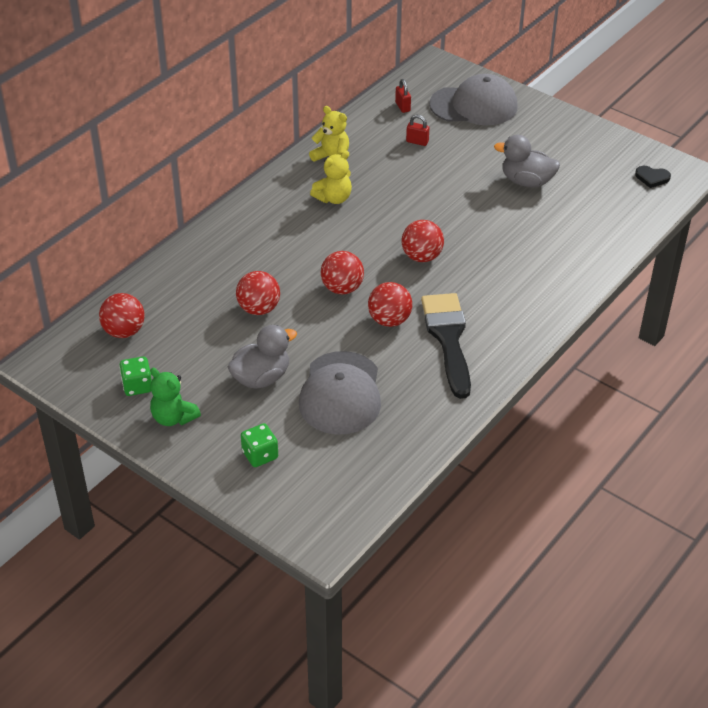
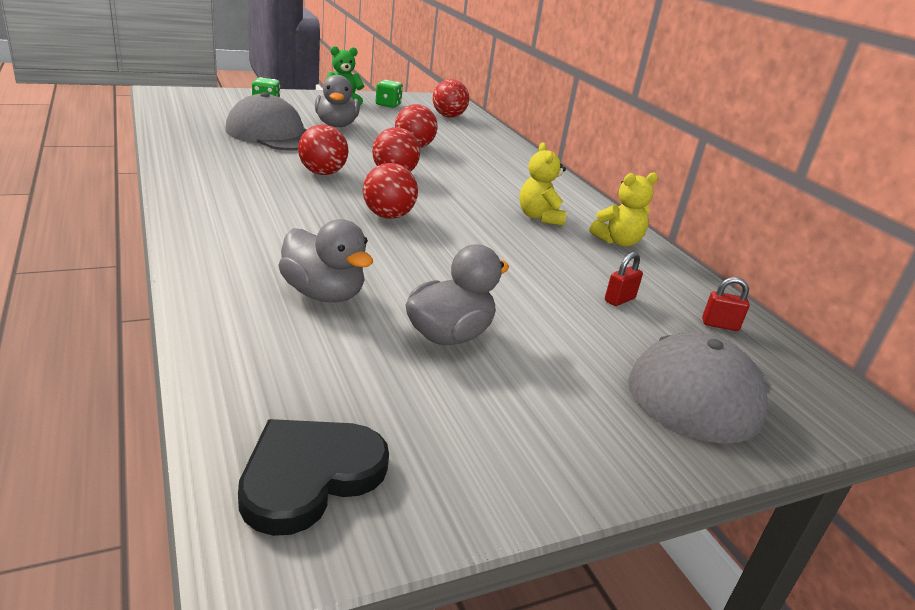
camera: 115 degrees right, 15 degrees down
black brush [421,293,471,399] -> none
black heart [635,166,671,188] -> black heart [238,419,389,536], size x1.82
none -> grey duck [278,219,373,302]

